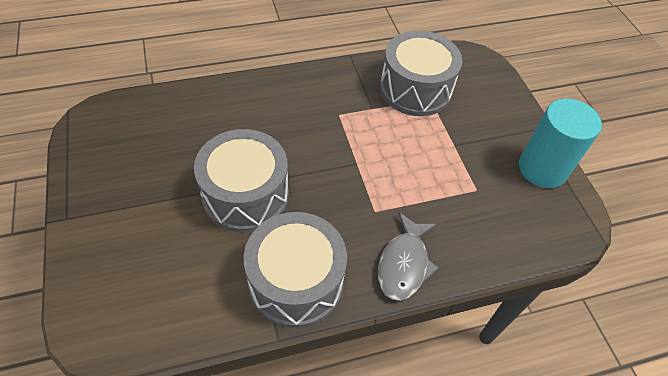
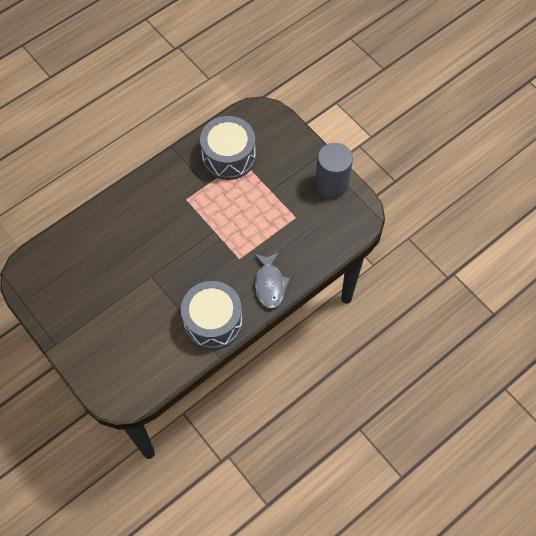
camera: 20 degrees left, 10 degrees up
grey drum [194,129,289,233] -> none
turquoise cylinder [519,99,602,188] -> grey cylinder [315,143,353,199]

